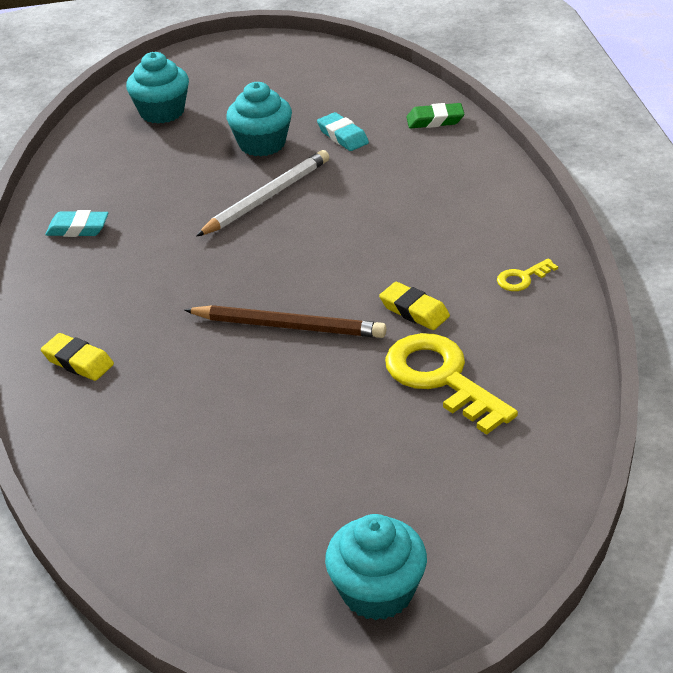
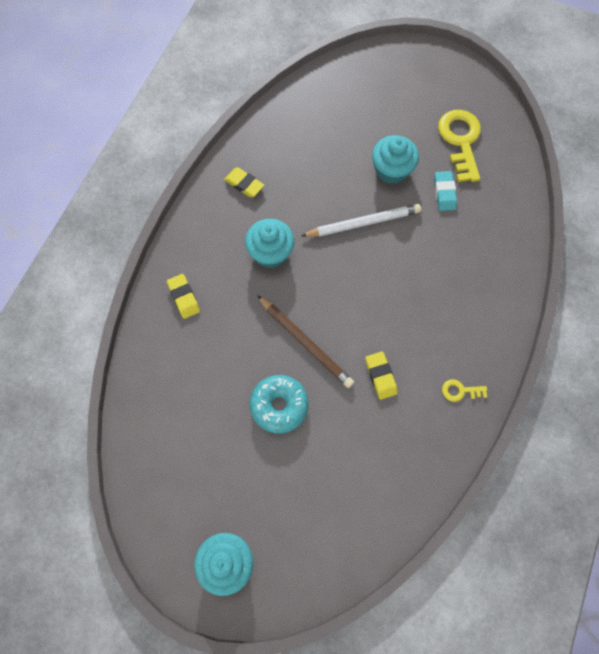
camera: 30 degrees right, 30 degrees up
turquoise eraser [46,210,108,237] -> yellow eraser [224,167,264,197]
turquoise cupcake [126,52,189,124] -> turquoise cupcake moved to [245,219,294,268]
yellow key [385,333,518,435] -> yellow key moved to [438,110,481,182]
green eraser [406,103,464,128] -> none
none -> turquoise donut [250,375,309,434]

